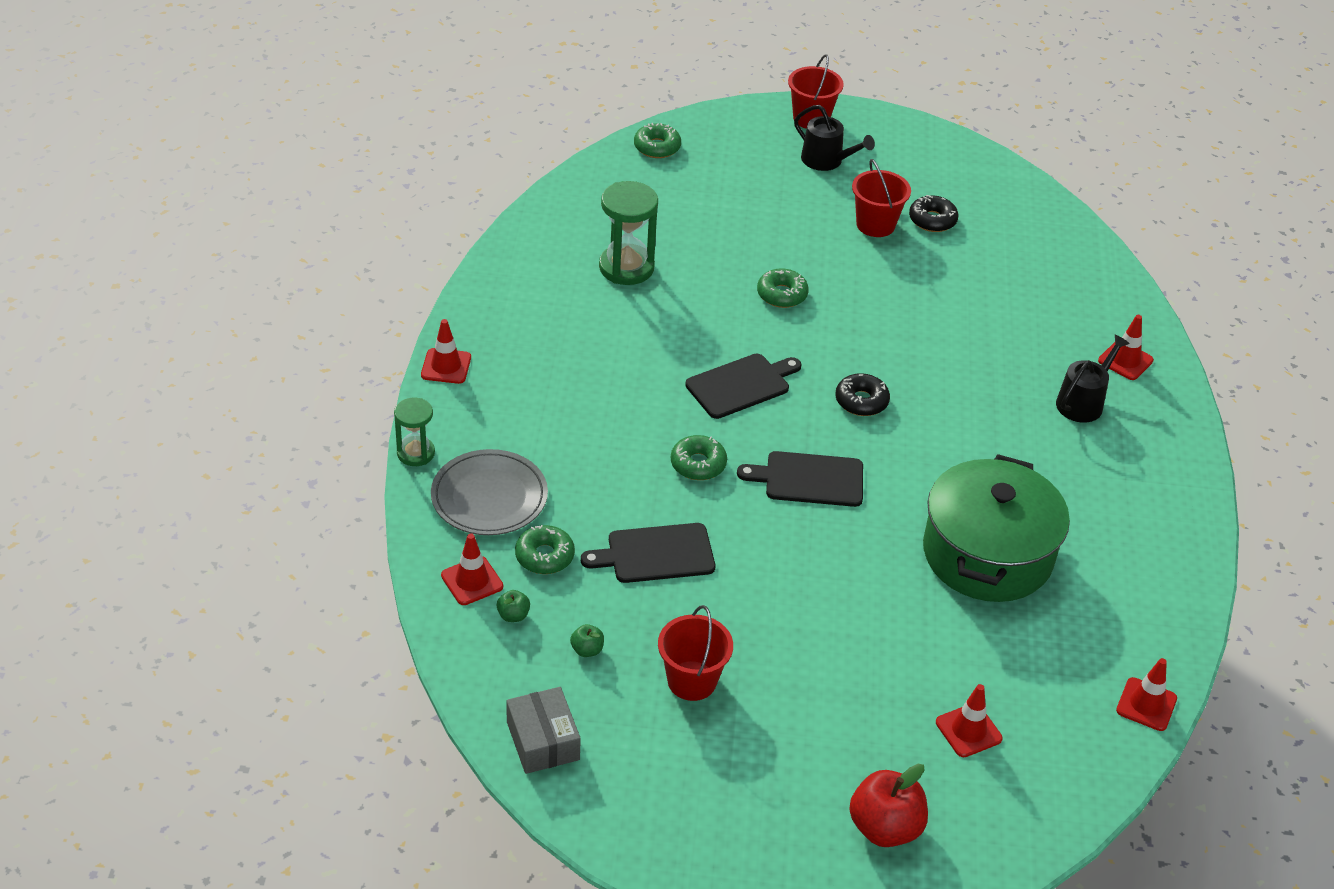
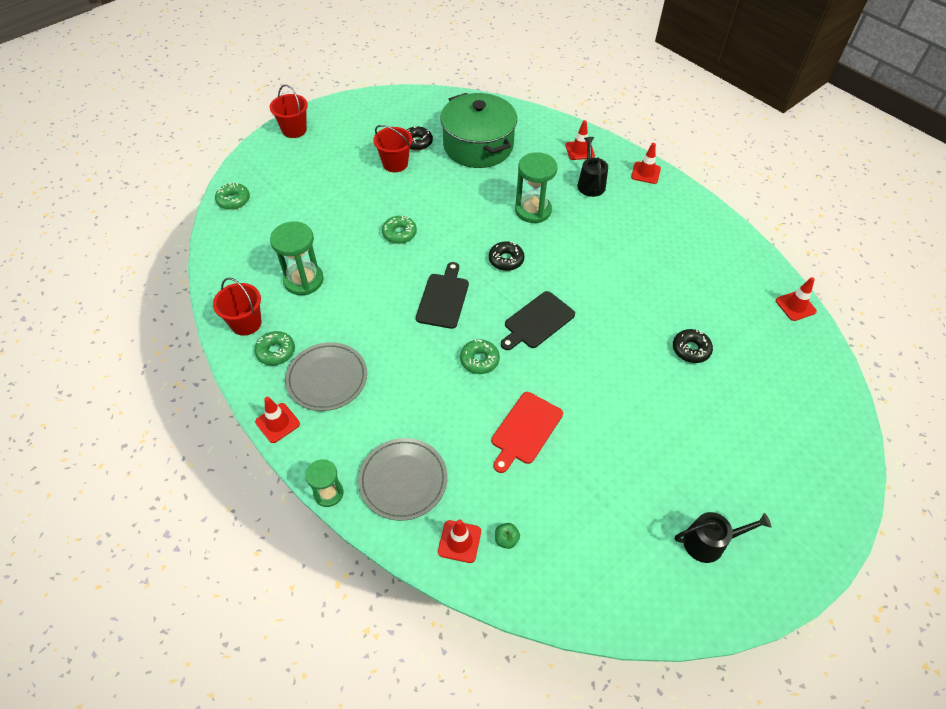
camera: 45 degrees left, 10 degrees up
grey box [506,687,581,774] -> none
green donut [515,525,575,574] -> green donut moved to [254,331,295,365]
green apple [570,624,604,657] -> none
black cutting board [581,523,715,583] -> red cutting board [491,392,563,473]
red bucket [658,605,733,701] -> red bucket moved to [213,278,261,336]
black watering can [794,105,875,171] -> black watering can moved to [675,512,771,563]
red apple [849,764,928,847] -> none
green pot [923,454,1070,602] -> green pot moved to [440,93,517,168]
red traffic cone [936,684,1003,757] -> red traffic cone moved to [631,143,661,184]
none -> grey plate [285,342,367,411]
none -> green hourglass [515,152,557,223]
none -> black donut [673,329,713,363]

